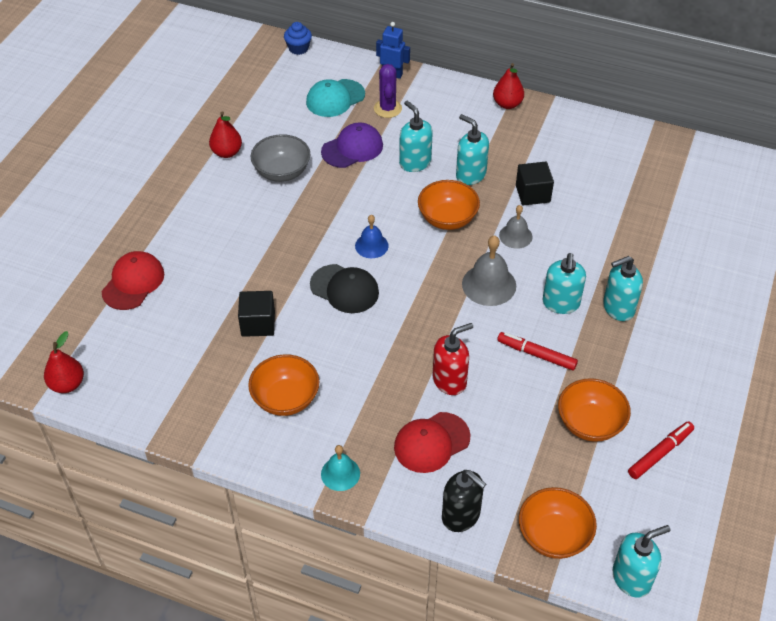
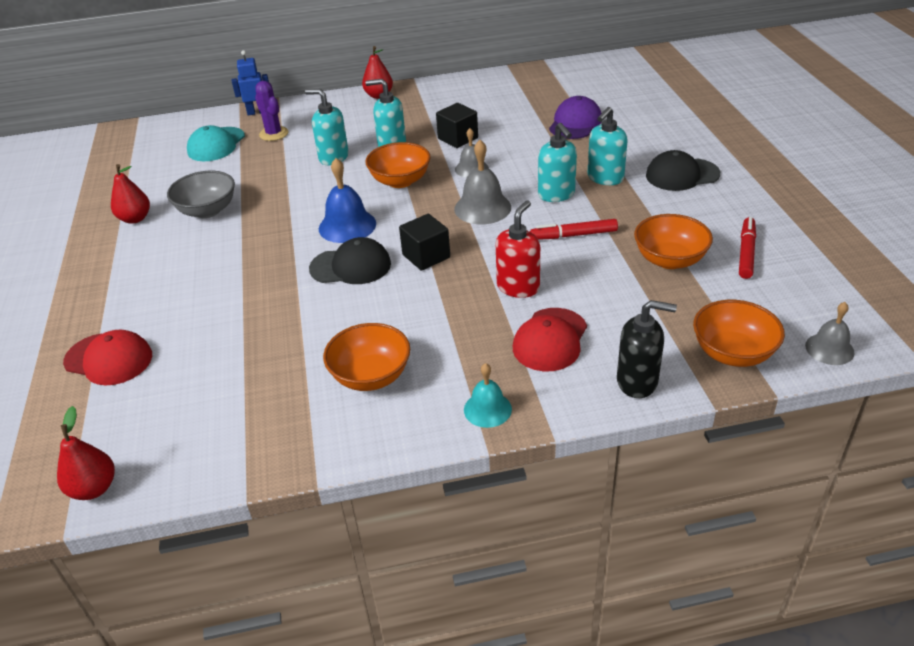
camera: 30 degrees left, 10 degrees down
red cap [102,251,164,310] -> red cap turned 120 degrees clockwise [63,330,152,385]
black cube [238,291,275,337] -> black cube moved to [399,214,450,271]
blue cupcake [284,22,312,55] -> none
purple cap [321,122,383,168] -> purple cap moved to [549,96,602,139]
blue bell [355,215,389,258] -> blue bell [319,158,376,243], size x1.58
turquoise soap dispenser [613,525,671,598] -> grey bell [805,302,855,365]
none -> black cap [646,150,720,191]

